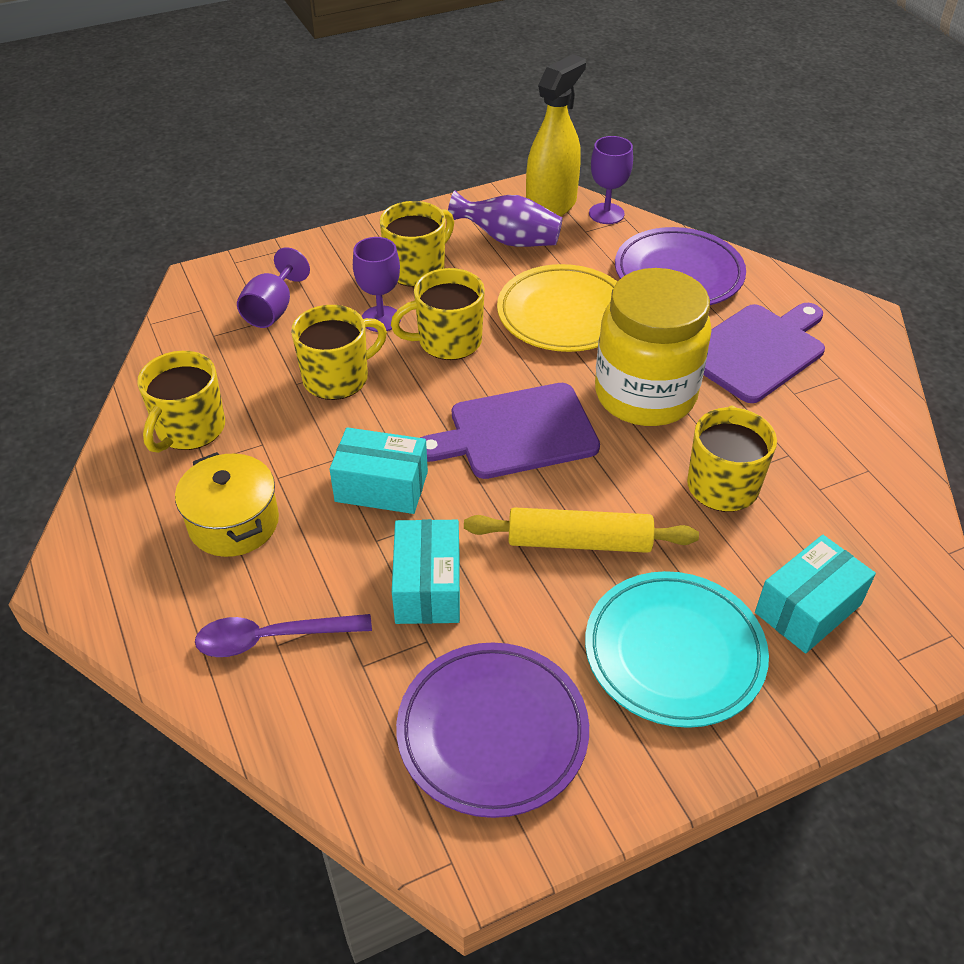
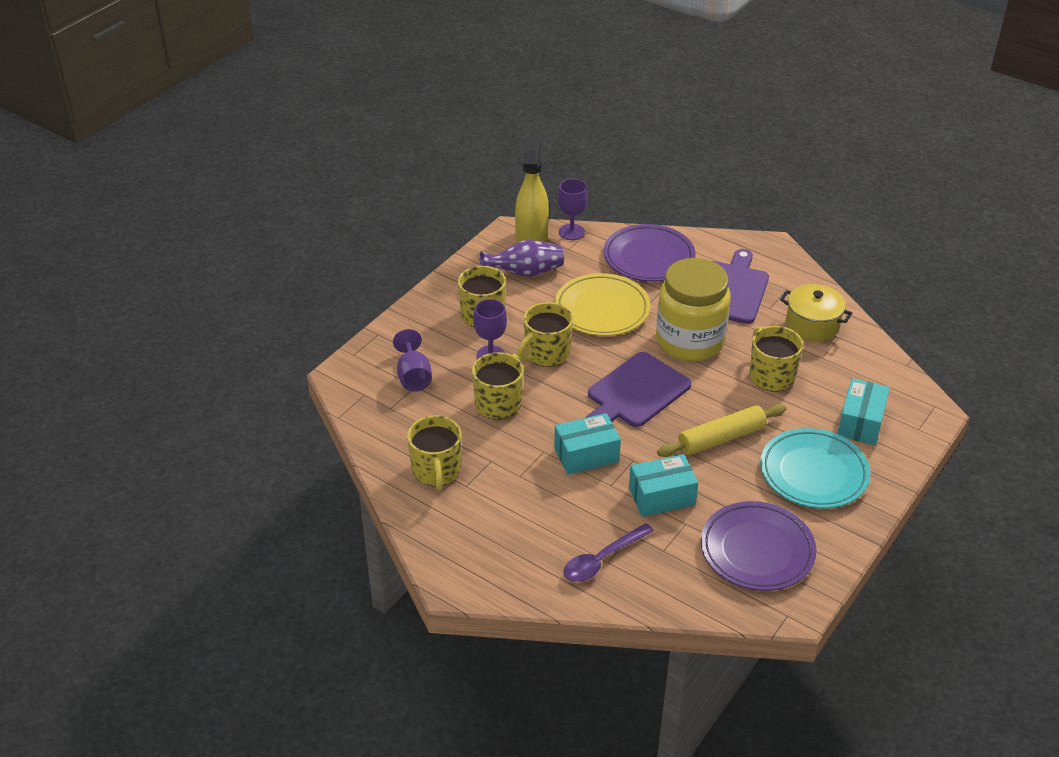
camera: 30 degrees left, 5 degrees down
yellow pot [175,452,279,557] -> yellow pot moved to [780,284,852,342]
turquoise box [392,519,460,624] -> turquoise box turned 75 degrees counterclockwise [629,454,698,517]

